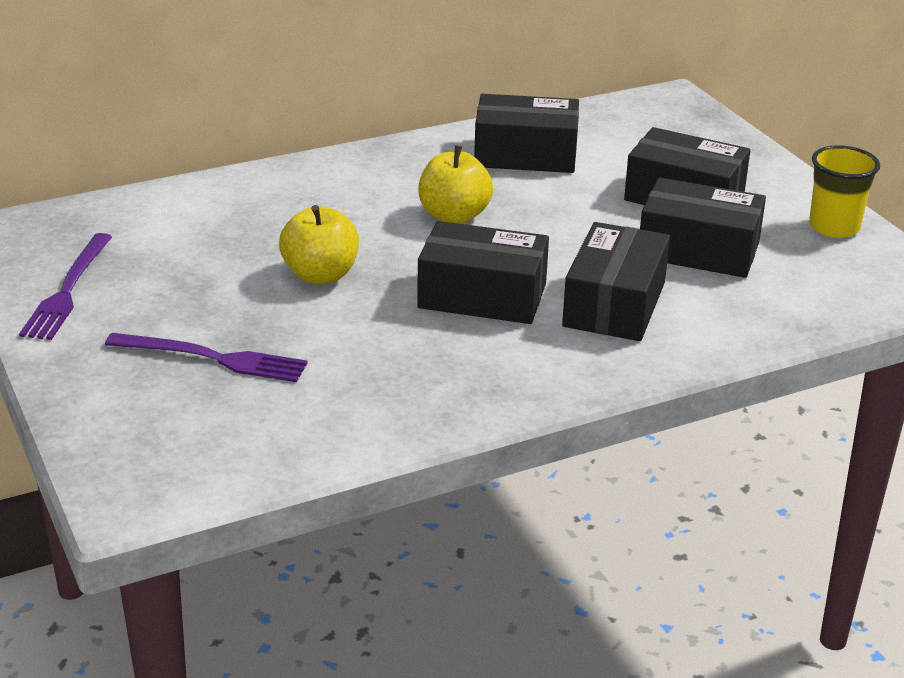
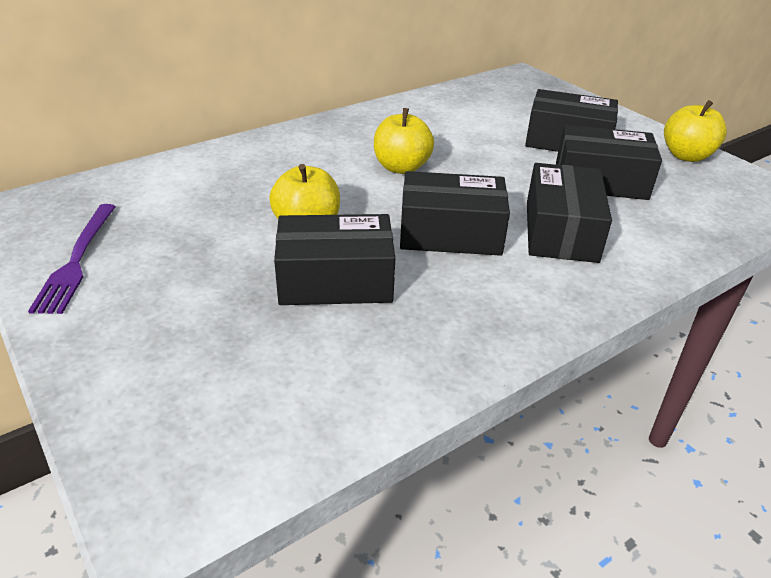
camera: 10 degrees left, 5 degrees up
purple fork [105,333,308,382] -> none
black box [474,94,579,173] -> black box moved to [274,214,395,305]
yellow cup [809,145,880,238] -> yellow apple [664,100,727,162]

